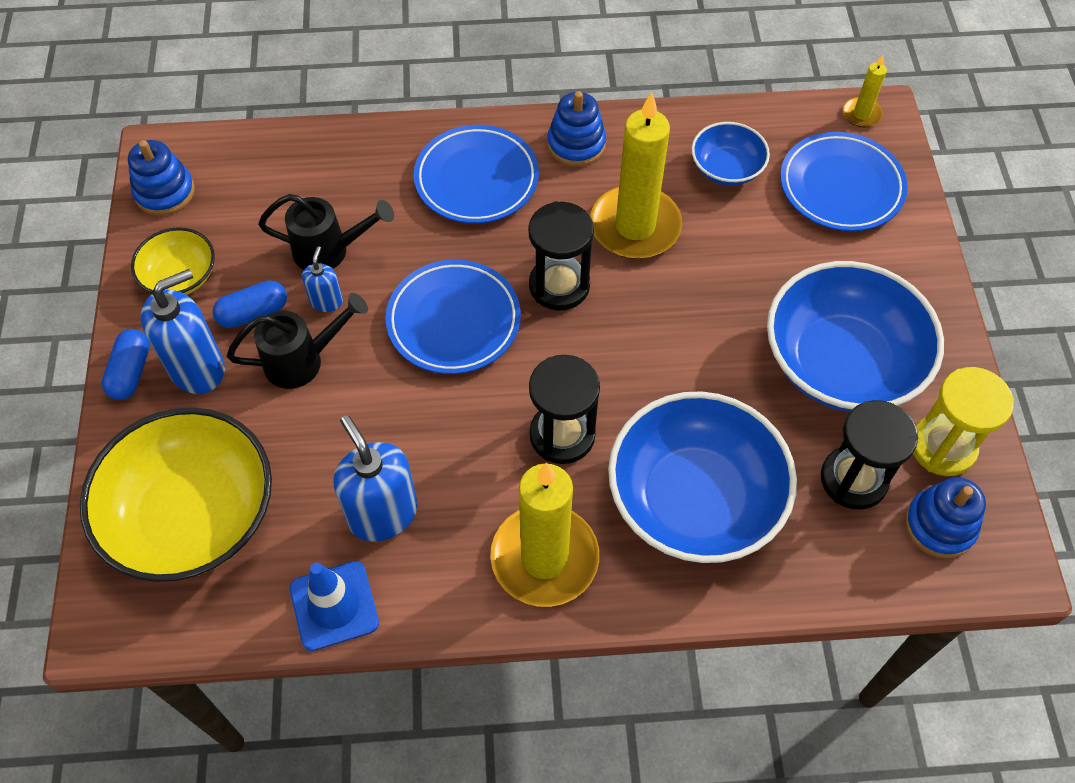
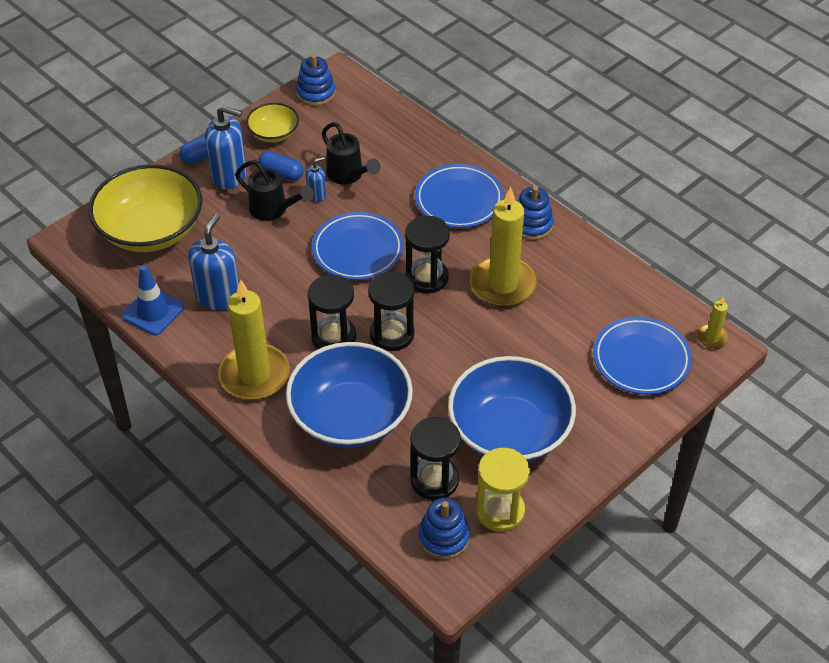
camera: 50 degrees right, 10 degrees down
blue bowl [691,122,770,186] -> none
none -> black hourglass [368,272,414,351]

